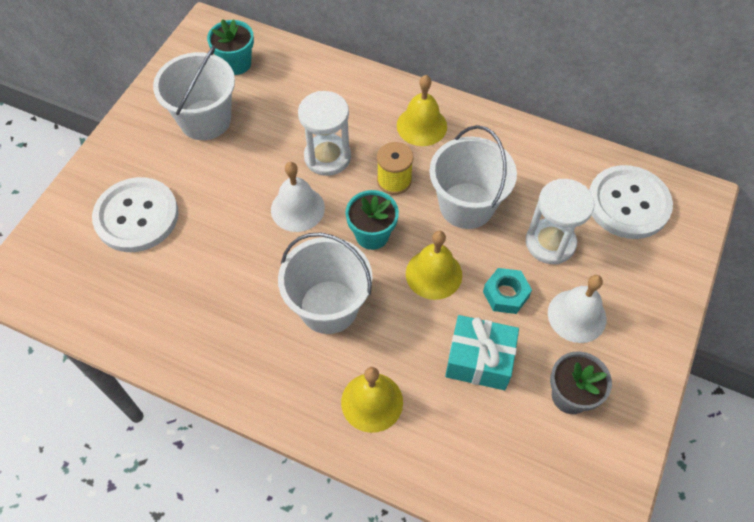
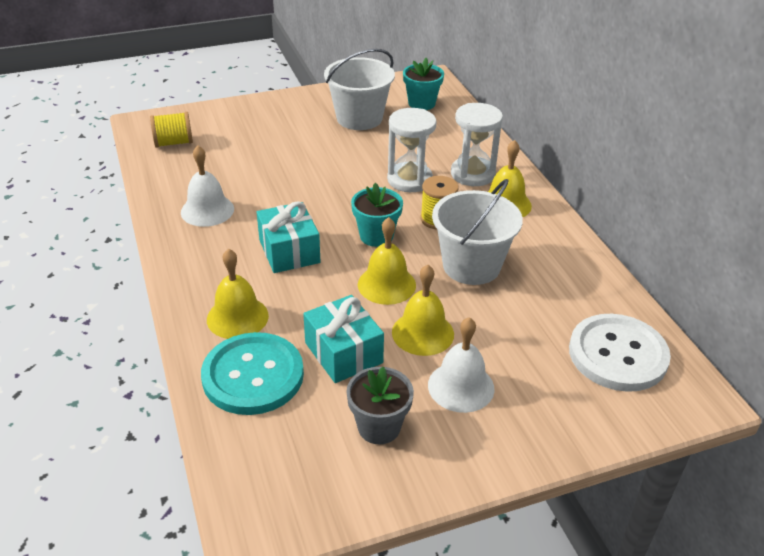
camera: 45 degrees right, 20 degrees down
white button [92,177,179,252] -> none
white bell [271,162,325,232] -> white bell moved to [181,146,234,227]
white bucket [278,232,373,334] -> turquoise gift [257,201,320,273]
turquoise nut [483,268,532,314] -> yellow bell [392,264,454,356]
white hourglass [526,179,595,264] -> white hourglass moved to [451,103,503,186]
none -> yellow spool [150,112,193,148]
none -> turquoise button [201,332,304,415]

